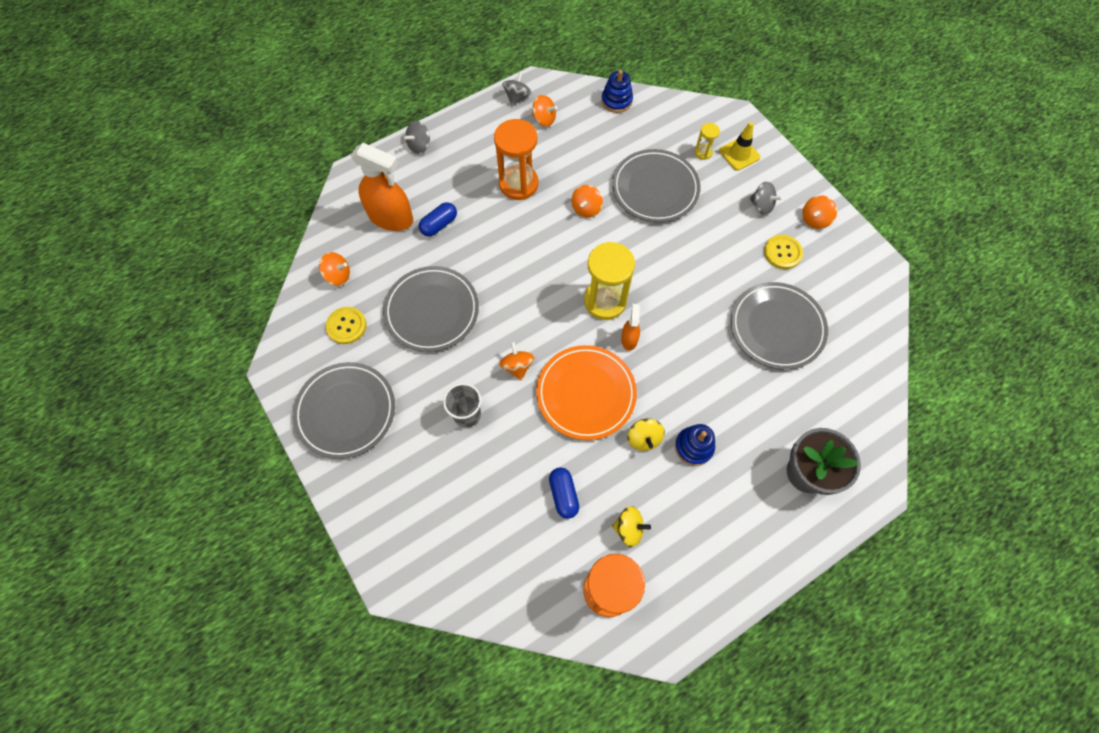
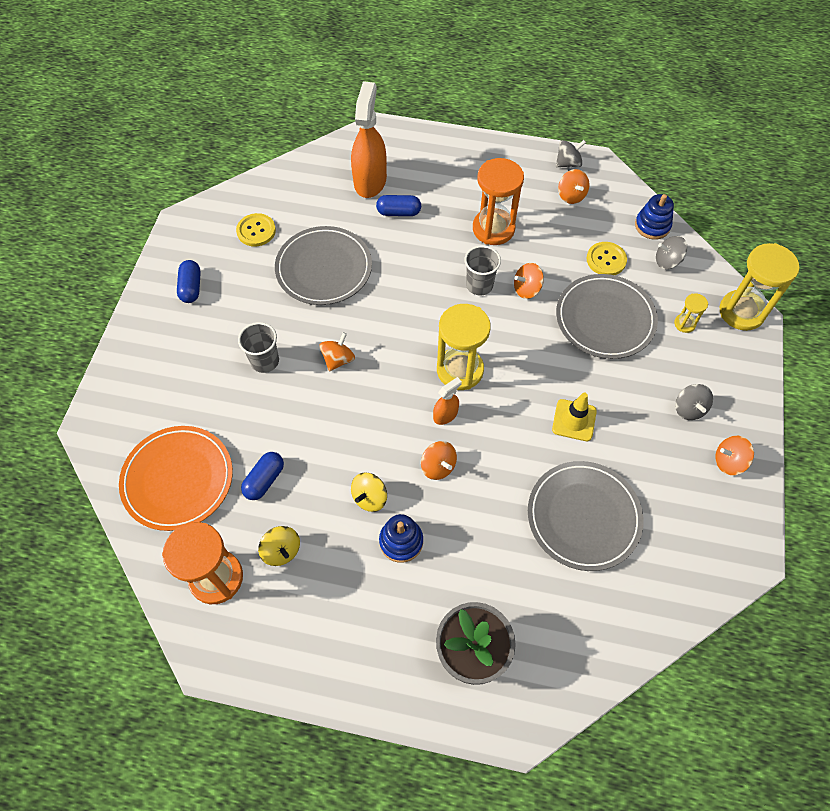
camera: 45 degrees right, 5 degrees down
grey plate [293,362,395,459] -> blue capsule [177,260,201,303]
orange spinning top [319,252,350,286] -> orange spinning top moved to [421,441,457,480]
orange spray bottle [351,143,413,231] -> orange spray bottle turned 150 degrees counterclockwise [351,81,387,198]
grey spinning top [404,121,430,154] -> grey spinning top moved to [656,236,687,269]
orange plate [536,345,637,440] -> orange plate moved to [119,426,233,531]
yellow traffic cone [719,122,760,171] -> yellow traffic cone moved to [552,393,597,441]
yellow button [764,235,803,269] -> yellow button moved to [586,242,627,275]
none -> grey cup [464,245,501,295]
none -> yellow hourglass [720,243,799,331]

